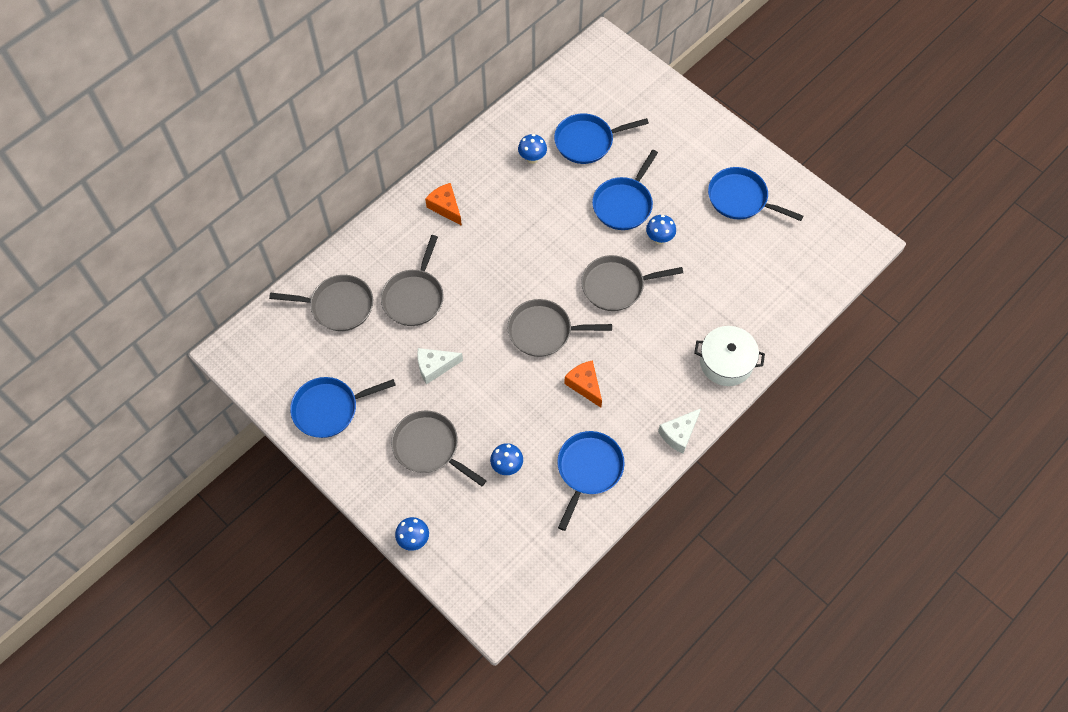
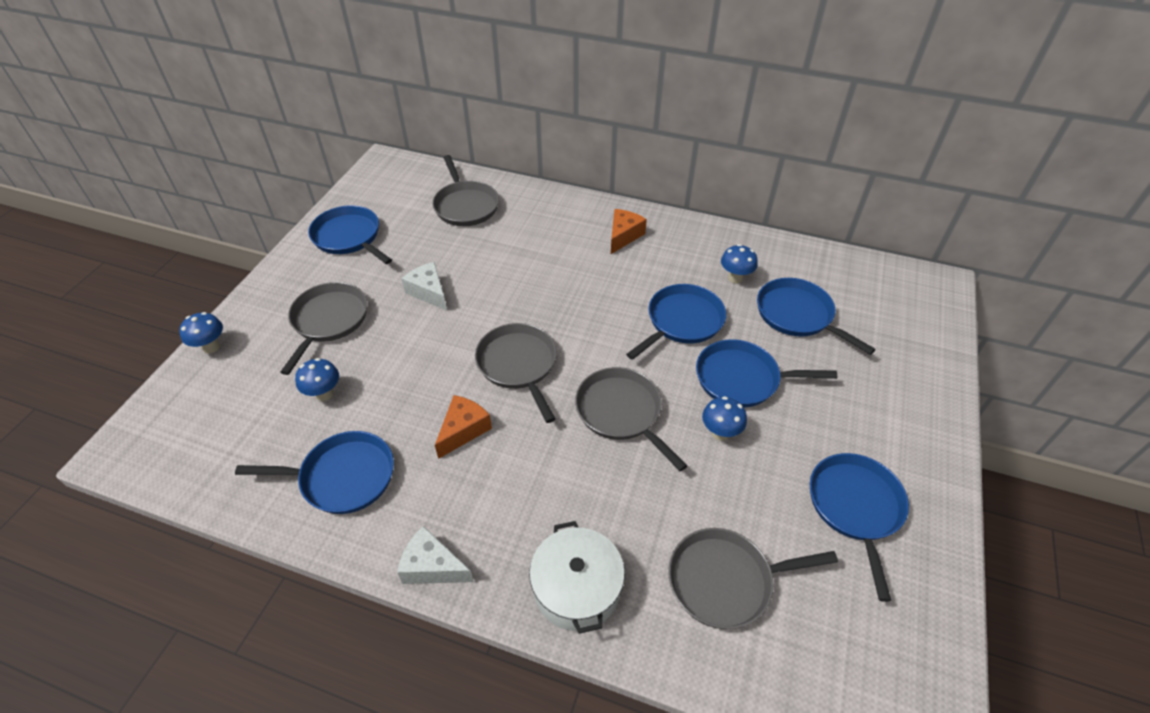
camera: 65 degrees right, 15 degrees down
grey pan [381,235,444,326] -> grey pan moved to [668,528,838,629]
none -> blue pan [626,284,726,360]

